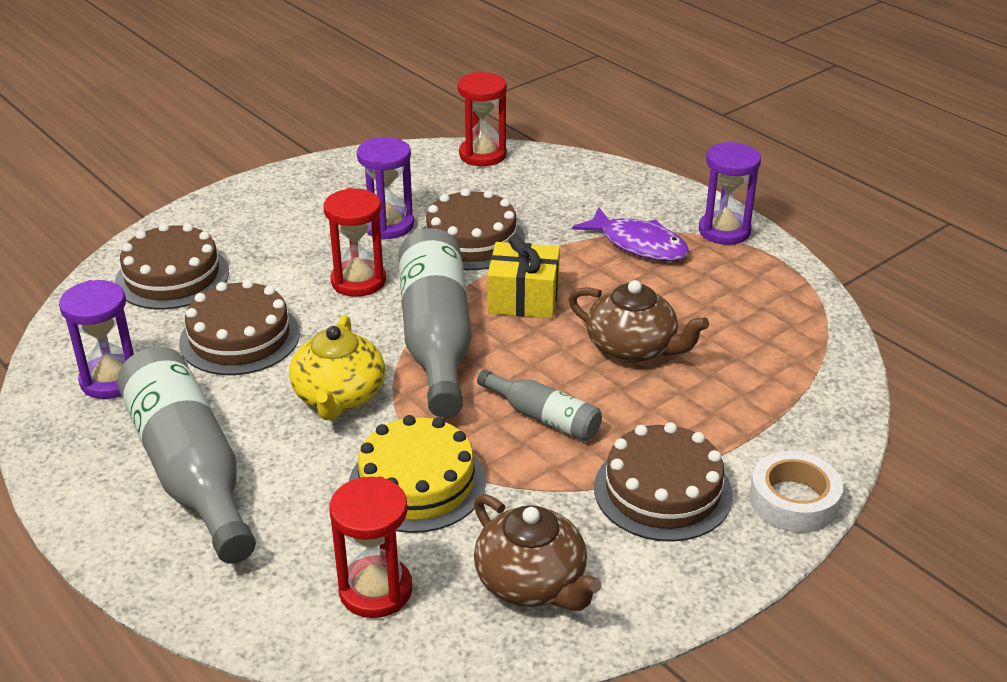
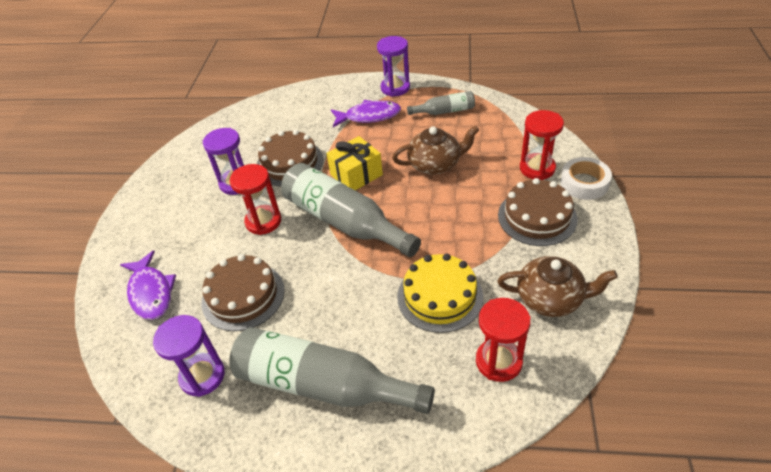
camera: 40 degrees left, 10 degrees up
brown cake [115,223,229,309] -> purple fish [120,250,176,320]
yellow teapot [289,315,385,420] -> none
red hourglass [458,72,507,166] -> red hourglass moved to [520,110,564,180]
grey bottle [477,370,602,441] -> grey bottle moved to [407,91,475,115]

